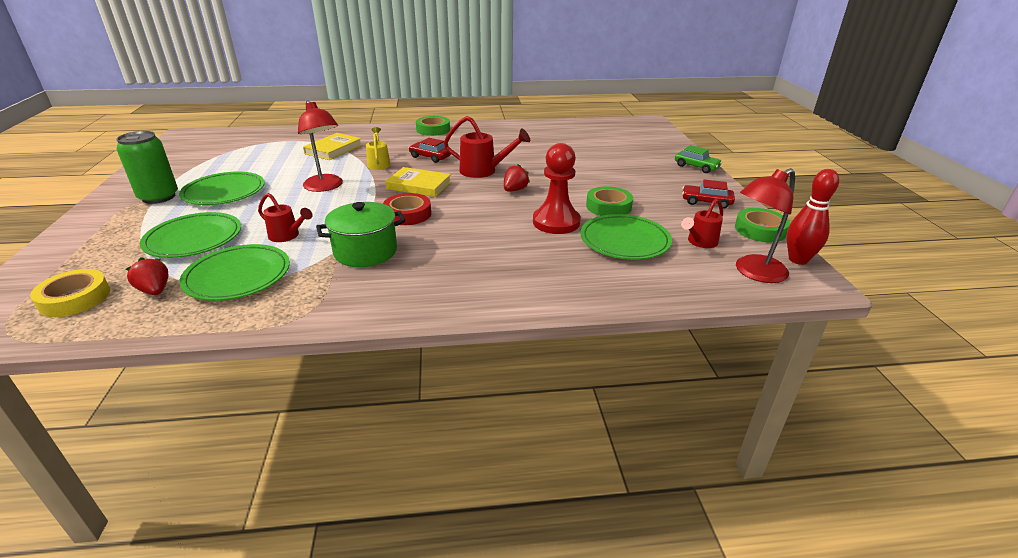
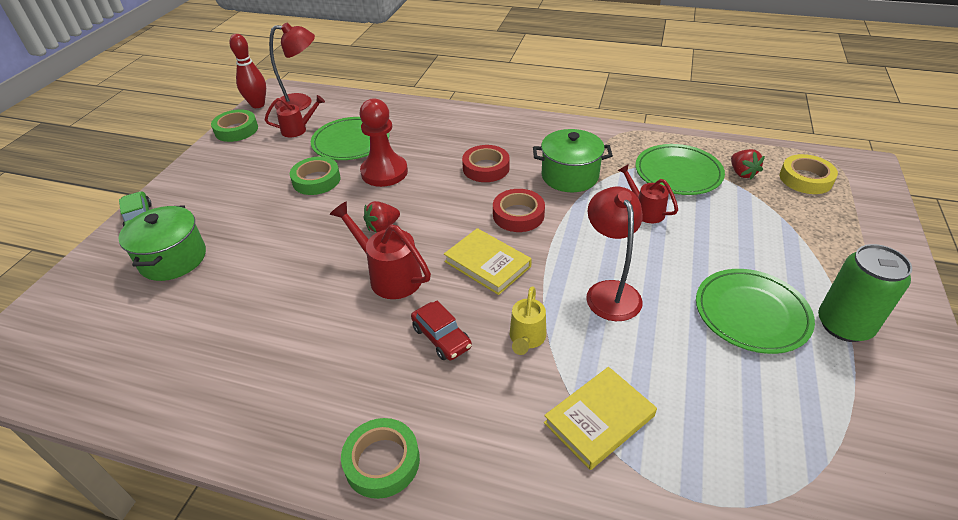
camera: 155 degrees left, 10 degrees up
green plate [140,212,241,258] -> none
red car [682,180,735,209] -> none
none -> green pot [118,205,206,281]
none -> red tape [462,145,510,182]

